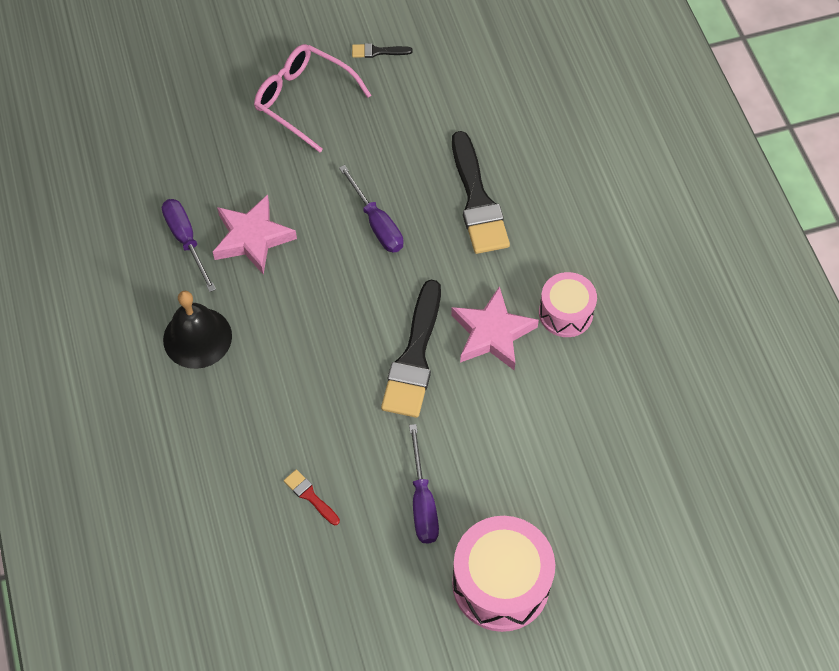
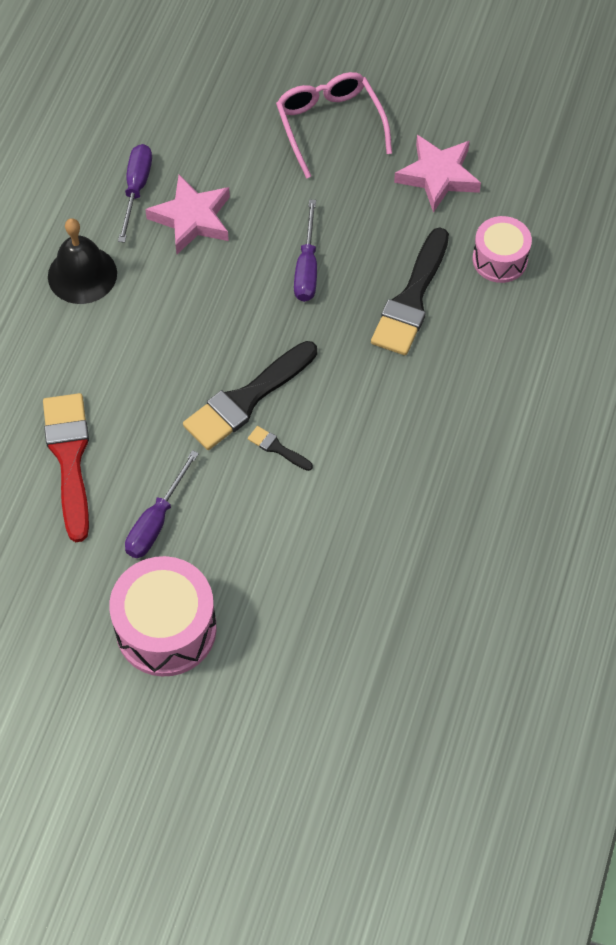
camera: 35 degrees right, 0 degrees up
red brush [284,469,340,525] -> red brush [43,393,89,542], size x2.25
black brush [352,43,412,58] -> black brush moved to [248,426,313,471]
pink star [451,286,539,370] -> pink star moved to [394,135,481,213]
pink drum [539,272,597,337] -> pink drum moved to [473,216,532,283]

